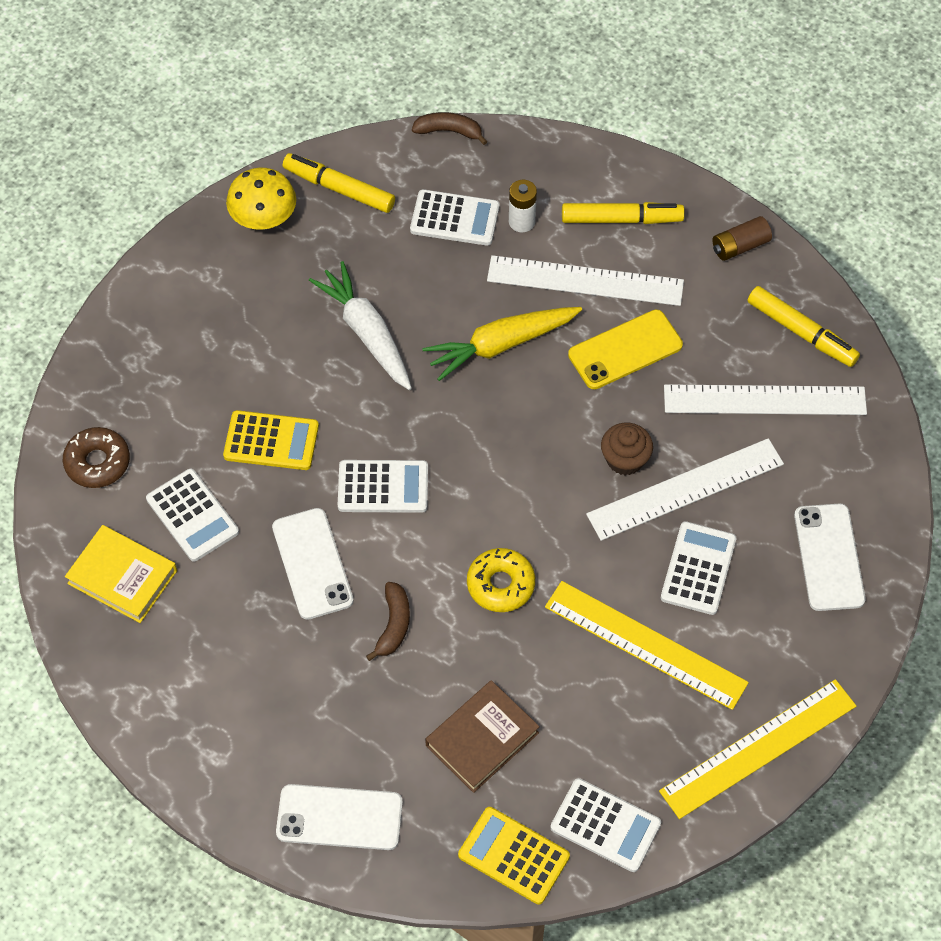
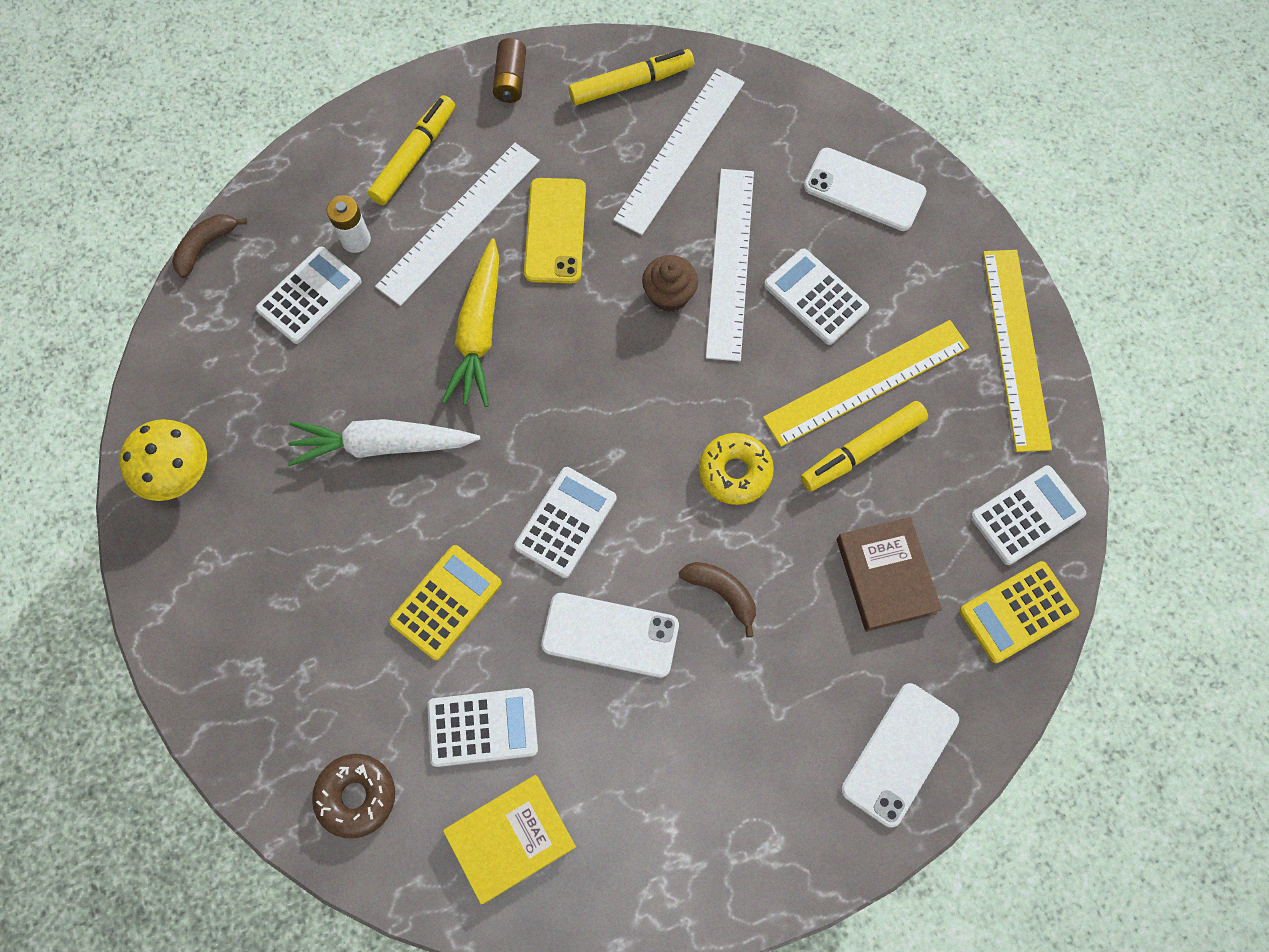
camera: 60 degrees left, 10 degrees up
yellow marker [283,153,395,213] -> yellow marker moved to [801,401,928,491]

